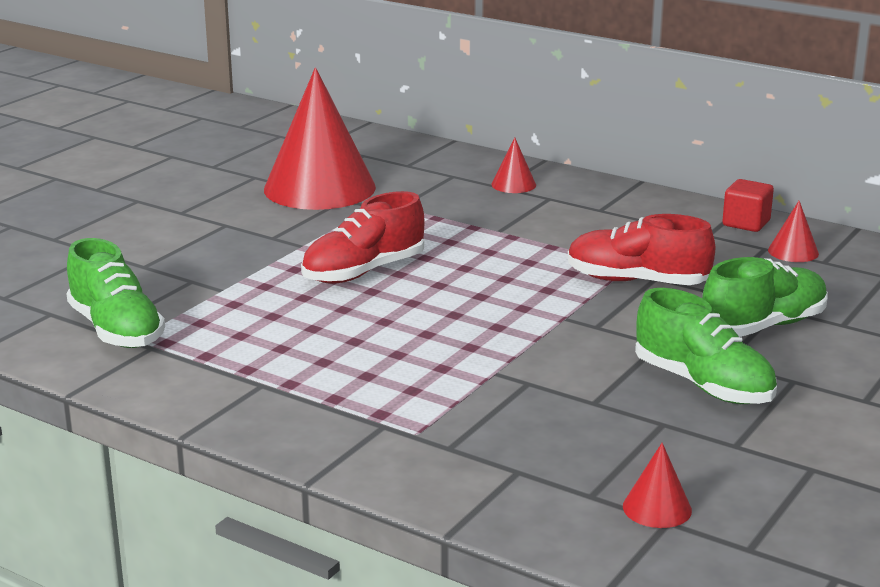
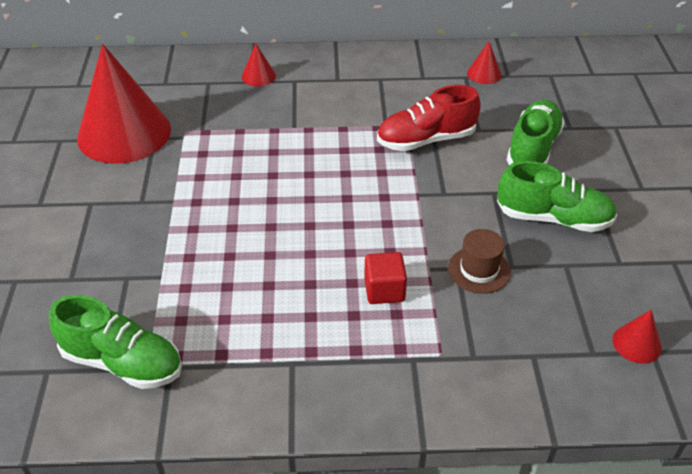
camera: 35 degrees left, 20 degrees up
red shoe [301,191,425,284] -> none
red cube [722,179,774,232] -> red cube moved to [364,252,407,304]
none -> brown hat [448,229,511,294]

